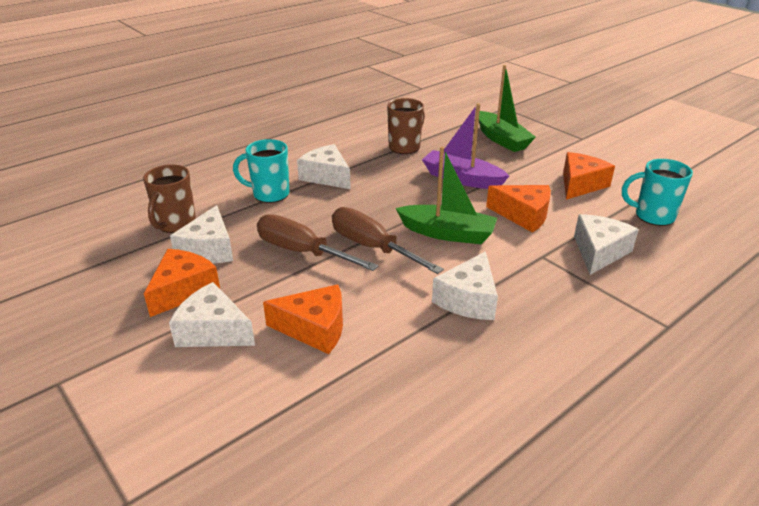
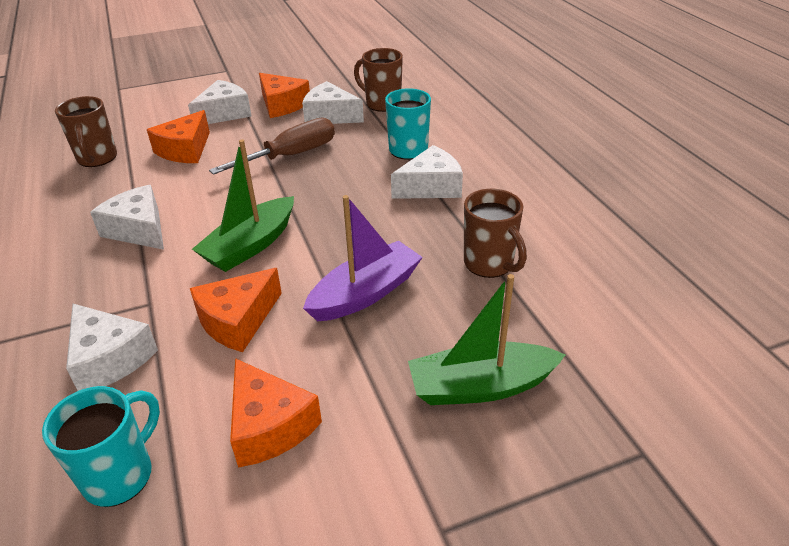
camera: 110 degrees right, 5 degrees up
brown screwdriver [332,207,444,274] -> none
none -> brown mug [55,96,117,167]

